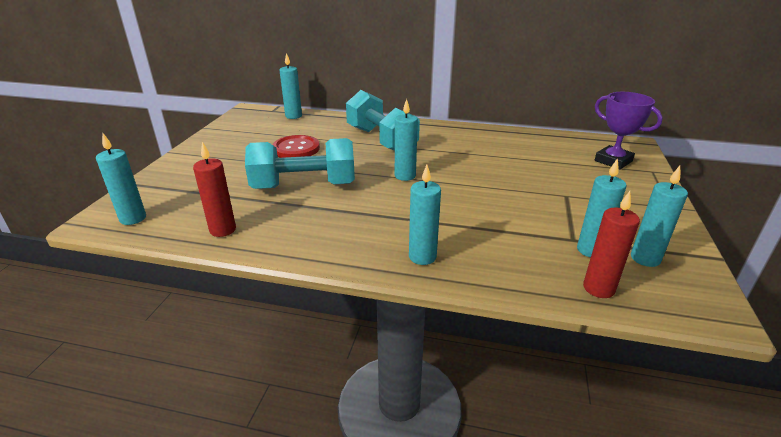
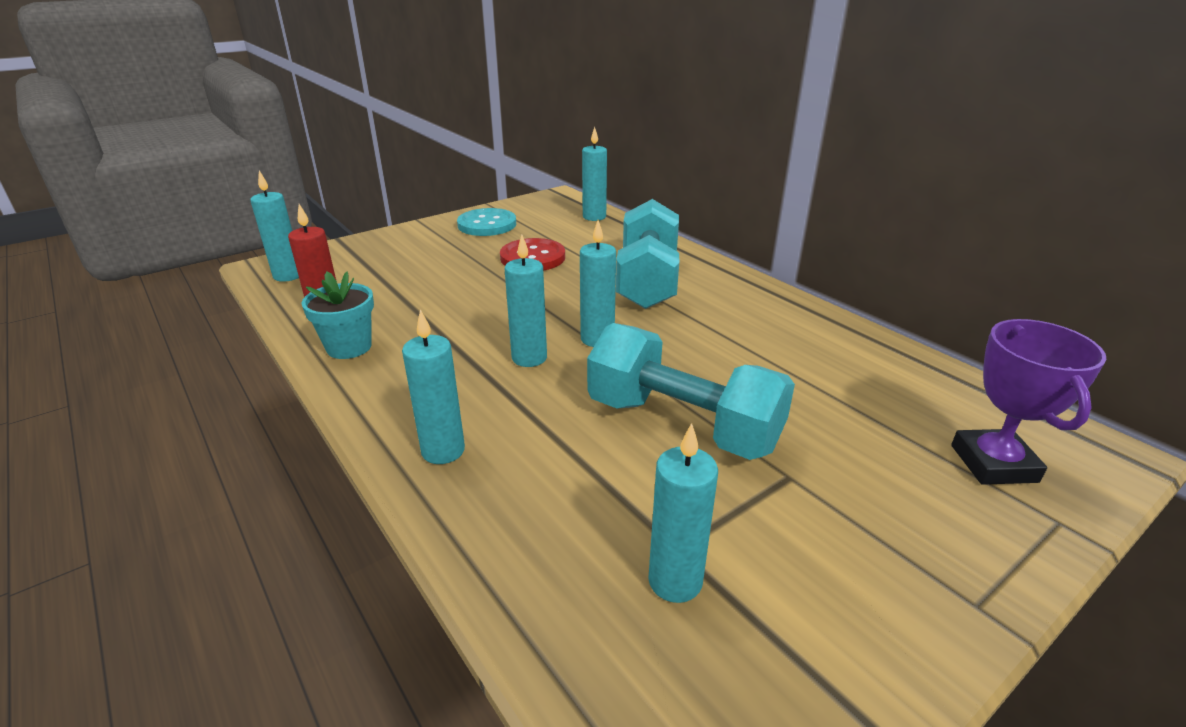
camera: 40 degrees right, 0 degrees up
turquoise dumbbell [245,138,355,189] -> turquoise dumbbell moved to [587,323,795,460]
red candle [583,191,640,298] -> none
turquoise candle [631,166,688,267] -> turquoise candle moved to [505,235,547,367]
none -> turquoise flower pot [302,271,374,359]
none -> turquoise button [457,208,516,236]

